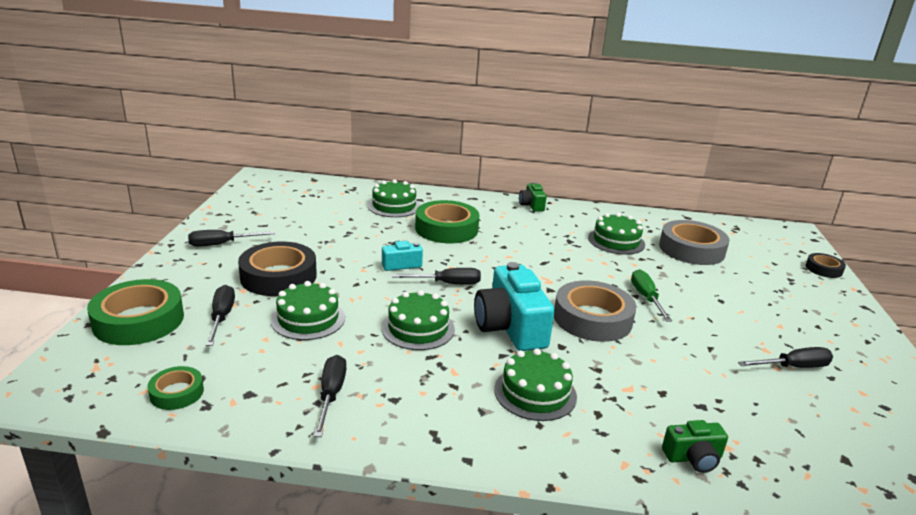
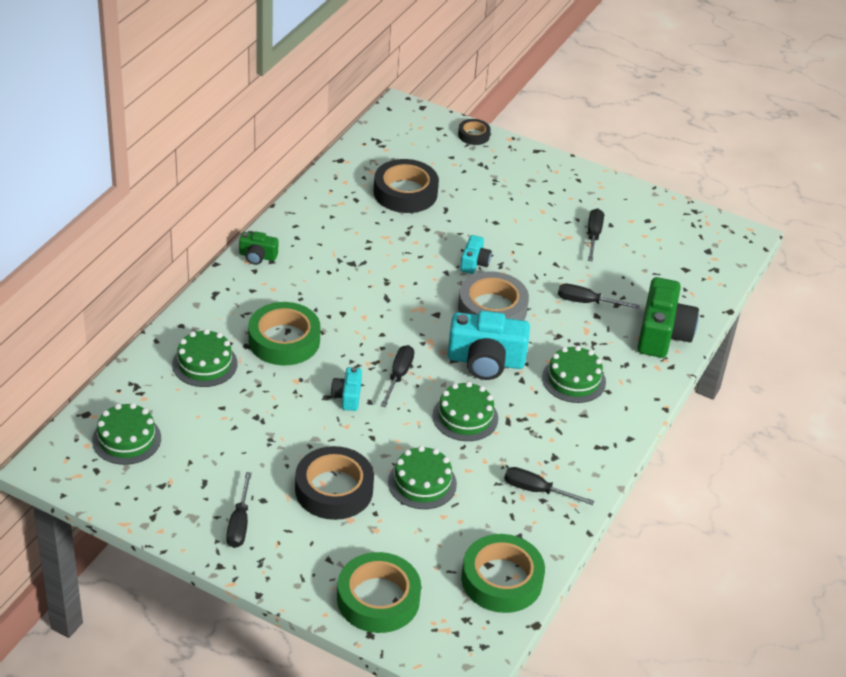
camera: 70 degrees left, 15 degrees up
green tape [147,366,204,410] -> green tape [461,534,545,613], size x1.93
black screwdriver [206,285,235,346] -> black screwdriver moved to [558,284,640,309]
green cake [588,213,645,255] -> green cake moved to [92,403,161,465]
green screwdriver [631,269,672,322] -> turquoise camera [460,235,492,274]
grey tape [659,220,729,265] -> black tape [373,159,439,213]
green camera [662,420,728,473] -> green camera [637,277,699,358], size x1.96

